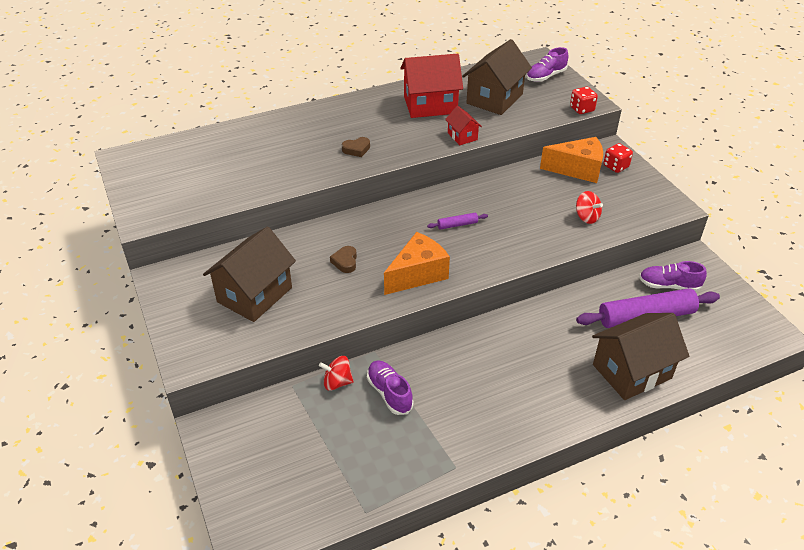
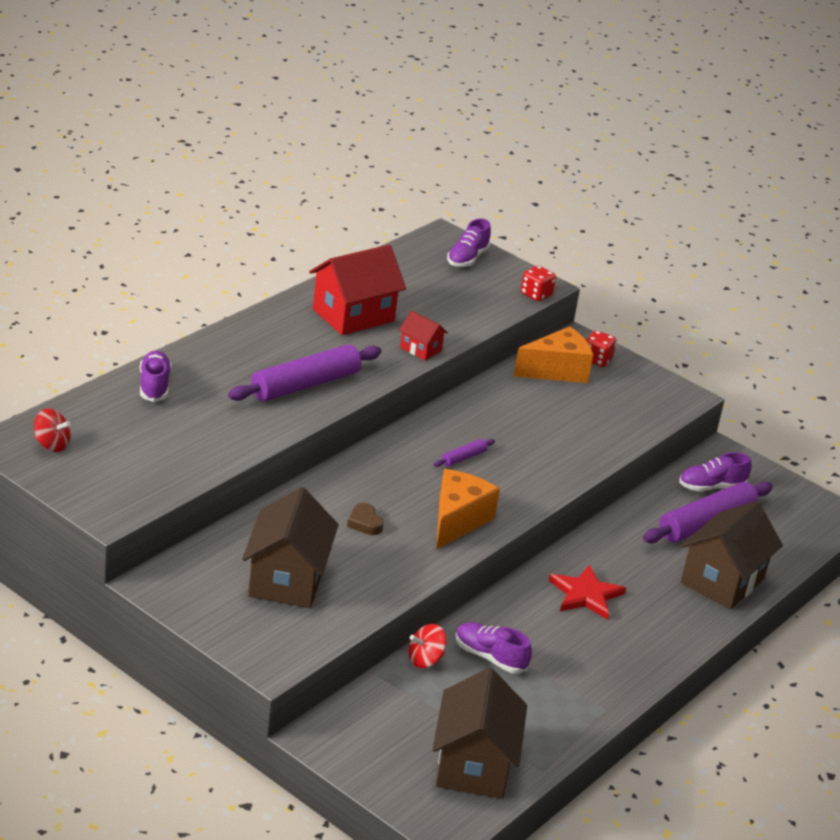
camera: 30 degrees left, 10 degrees down
brown heart [342,137,370,157] -> purple rolling pin [228,344,382,402]
brown house [462,39,532,115] -> brown house moved to [432,668,527,799]
red spinning top [576,191,603,224] -> red spinning top moved to [34,408,70,452]
none -> purple shoe [140,351,172,402]
none -> red star [549,565,626,620]

